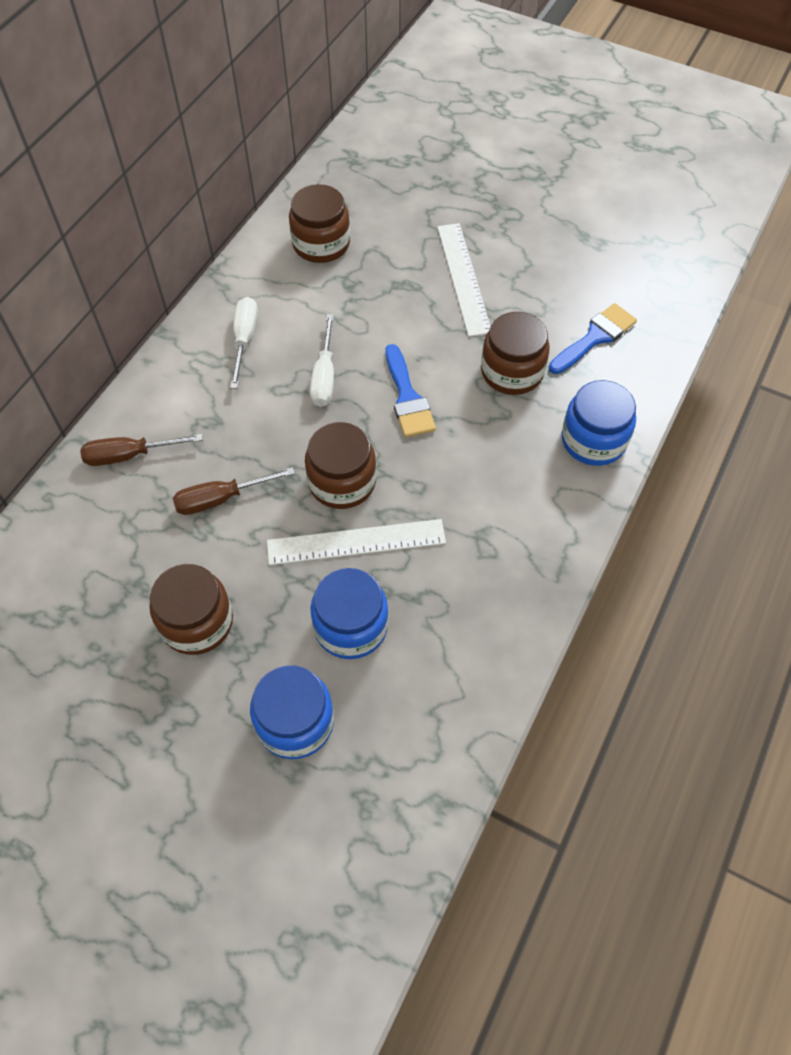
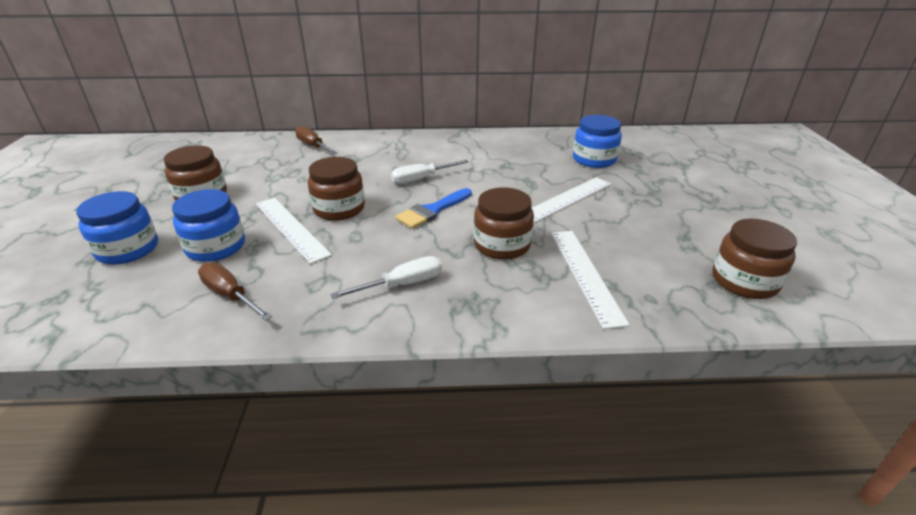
camera: 60 degrees right, 25 degrees down
brown screwdriver [173,467,295,515] -> brown screwdriver moved to [198,262,272,321]
white screwdriver [230,297,258,389] -> white screwdriver moved to [330,256,442,299]
brown jar [289,184,350,263] -> brown jar moved to [712,219,797,299]
blue brush [549,303,637,374] -> white ruler [551,231,630,329]
blue jar [562,380,636,466] -> blue jar moved to [573,115,622,168]

